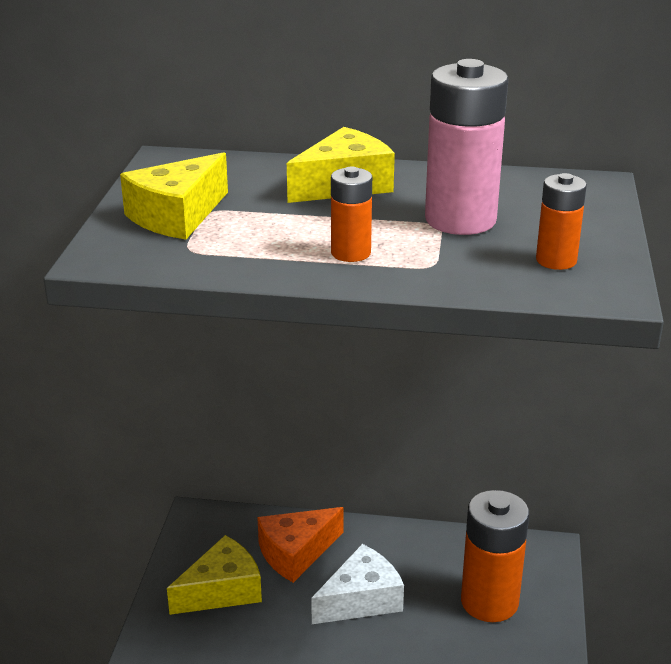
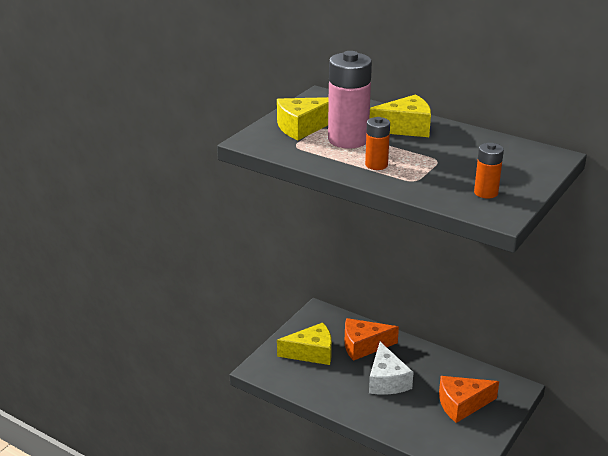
camera: 25 degrees right, 0 degrees up
white cheese [311,544,404,624] -> white cheese turned 90 degrees clockwise [369,342,414,395]
pink battery [425,59,508,235] -> pink battery moved to [328,51,372,149]
orange battery [461,490,529,622] -> orange cheese [439,376,499,423]

